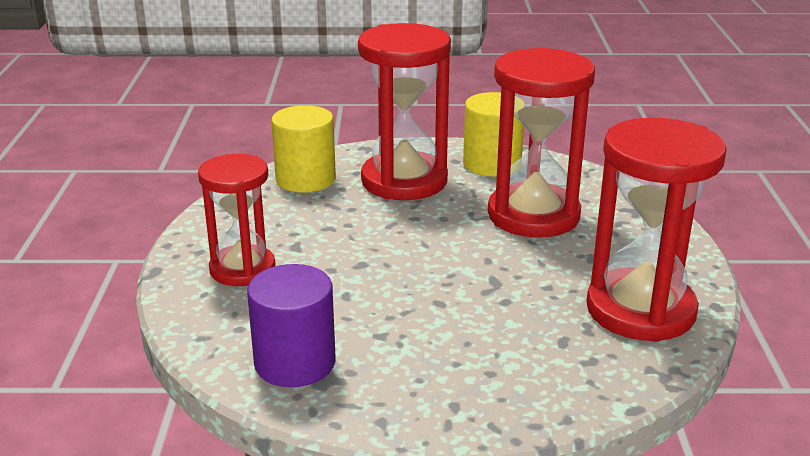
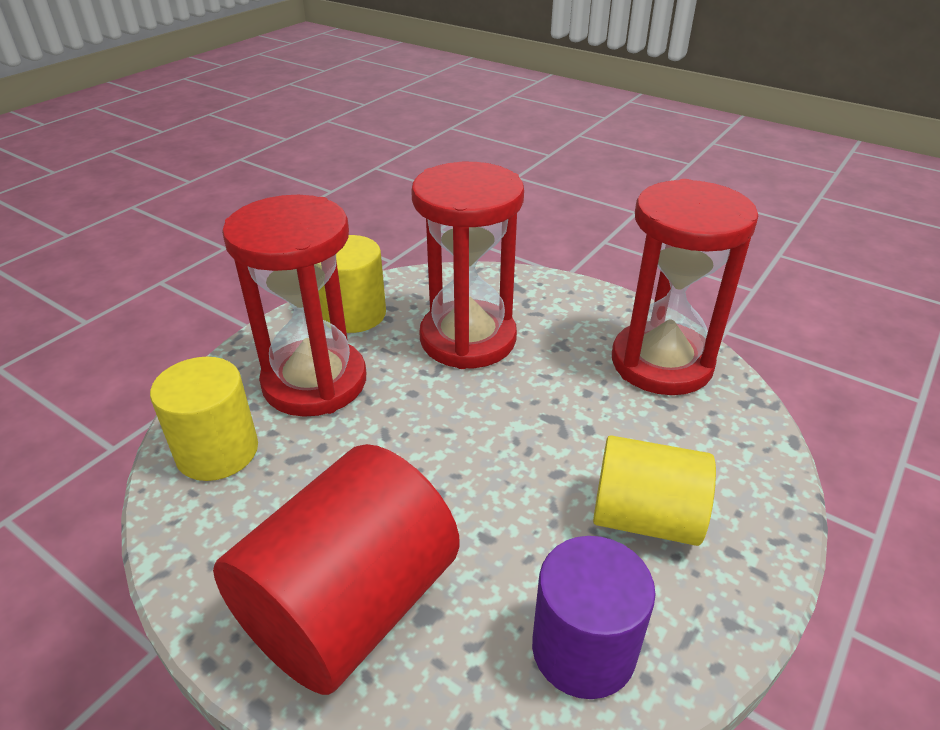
camera: 55 degrees left, 10 degrees up
red hourglass [198,154,275,286] -> red cylinder [213,444,460,695]
none -> yellow cylinder [593,435,716,546]

